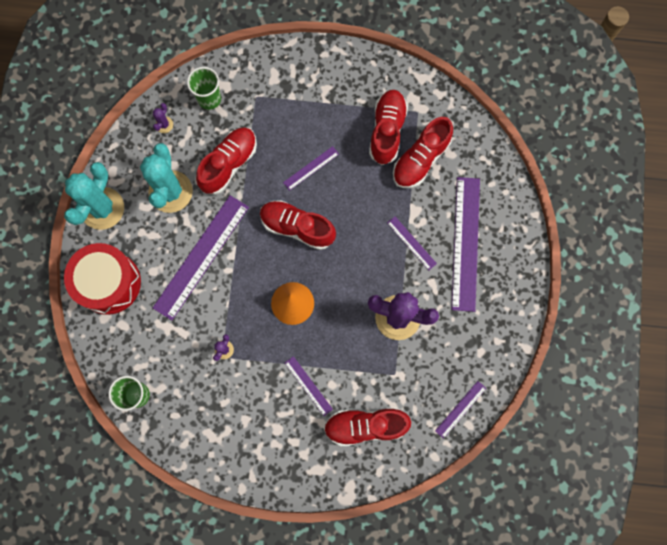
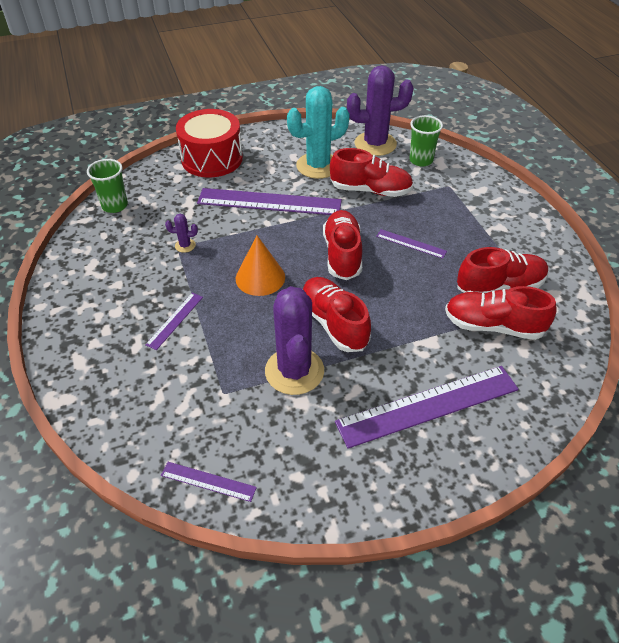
camera: 65 degrees right, 30 degrees down
turquoise cactus [64,162,124,230] -> none
purple cactus [153,103,173,133] -> purple cactus [347,65,413,156], size x2.42
red shoe [324,408,411,446] -> red shoe moved to [303,277,371,352]
purple ruler [387,217,437,270] -> none

